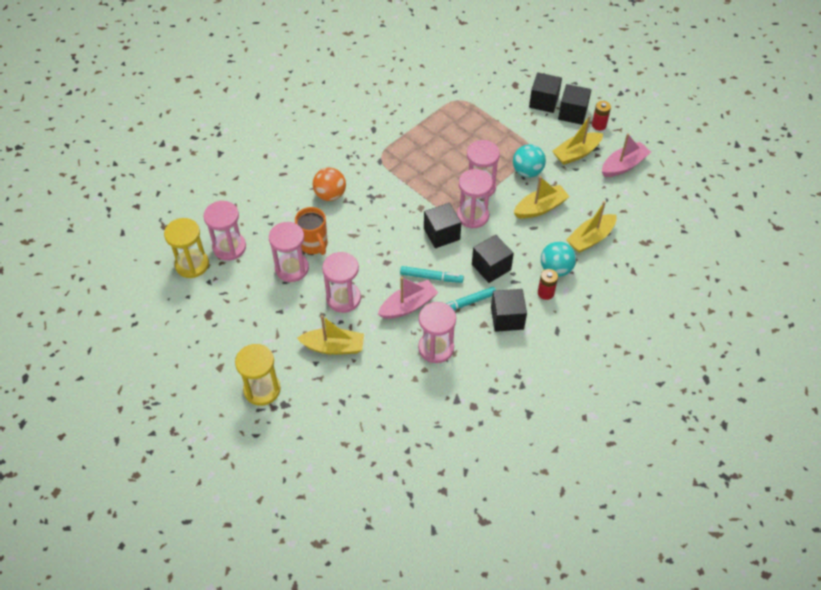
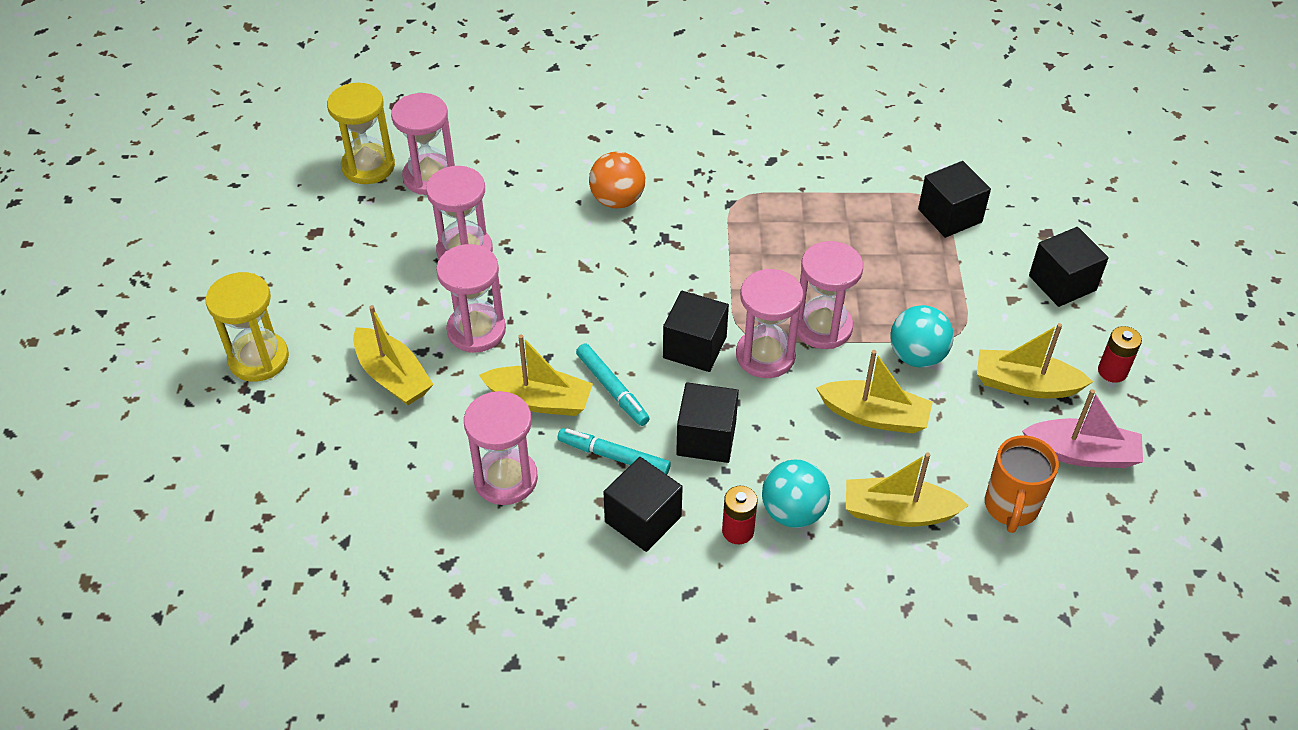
camera: 45 degrees right, 5 degrees down
orange mug [295,207,328,255] -> orange mug moved to [985,435,1059,533]
pink boat [378,277,438,319] -> yellow boat [479,335,593,416]
black cube [558,84,591,125] -> black cube moved to [918,161,991,238]

